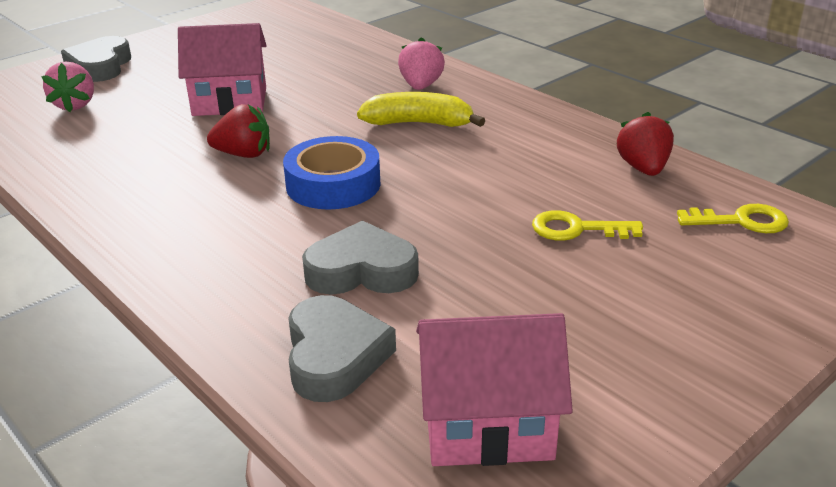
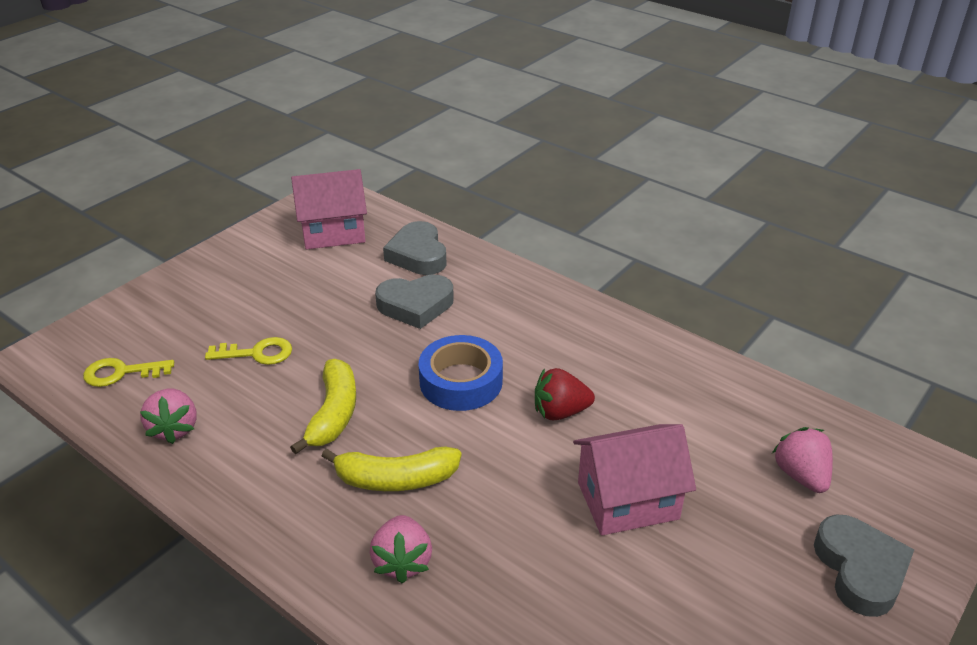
camera: 170 degrees right, 5 degrees up
red strawberry [616,112,674,176] -> pink strawberry [140,389,197,444]
none -> yellow banana [290,359,356,454]

